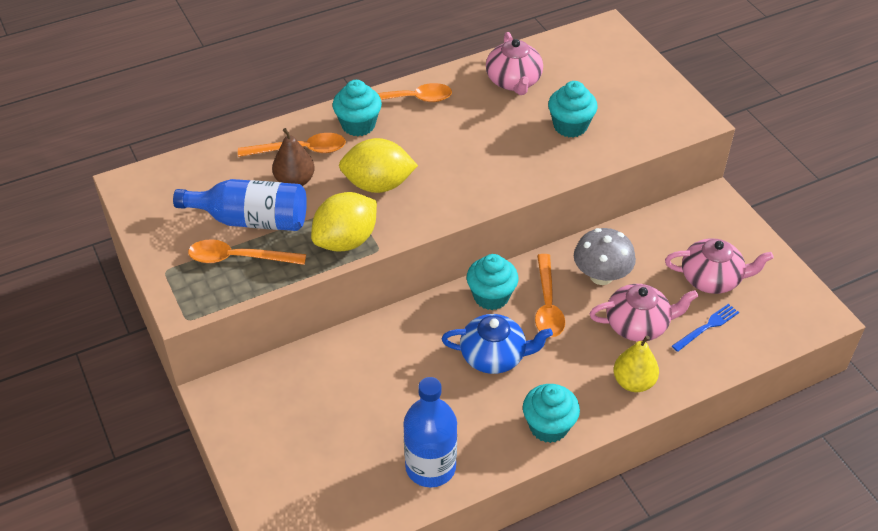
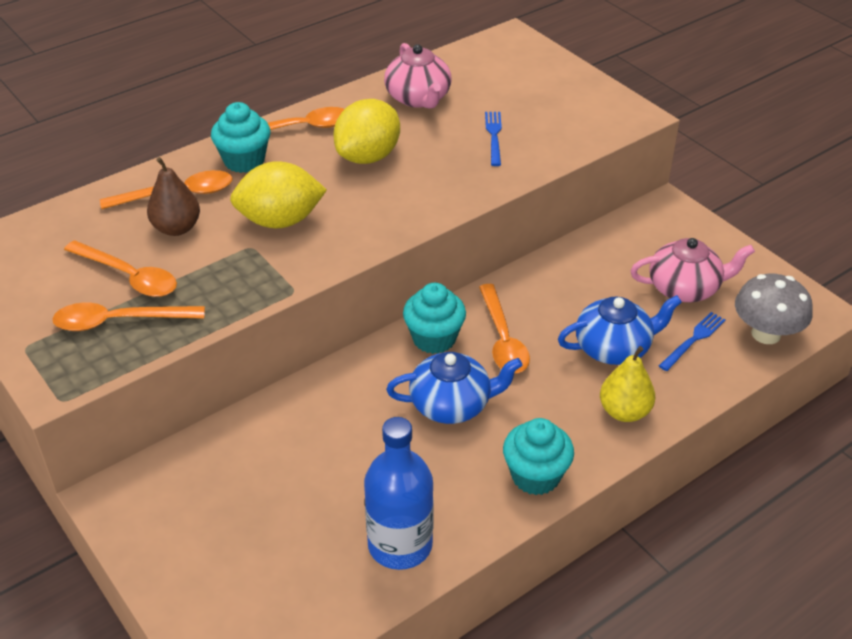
camera: 10 degrees left, 5 degrees down
blue bottle [173,179,307,231] -> orange spoon [64,240,177,297]
yellow lemon [311,192,377,252] -> yellow lemon moved to [333,99,400,164]
turquoise cupcake [548,81,598,138] -> blue fork [485,112,502,166]
grey mushroom [574,228,636,285] -> grey mushroom moved to [735,274,812,344]
pink teapot [589,284,698,342] -> blue teapot [558,295,682,365]

